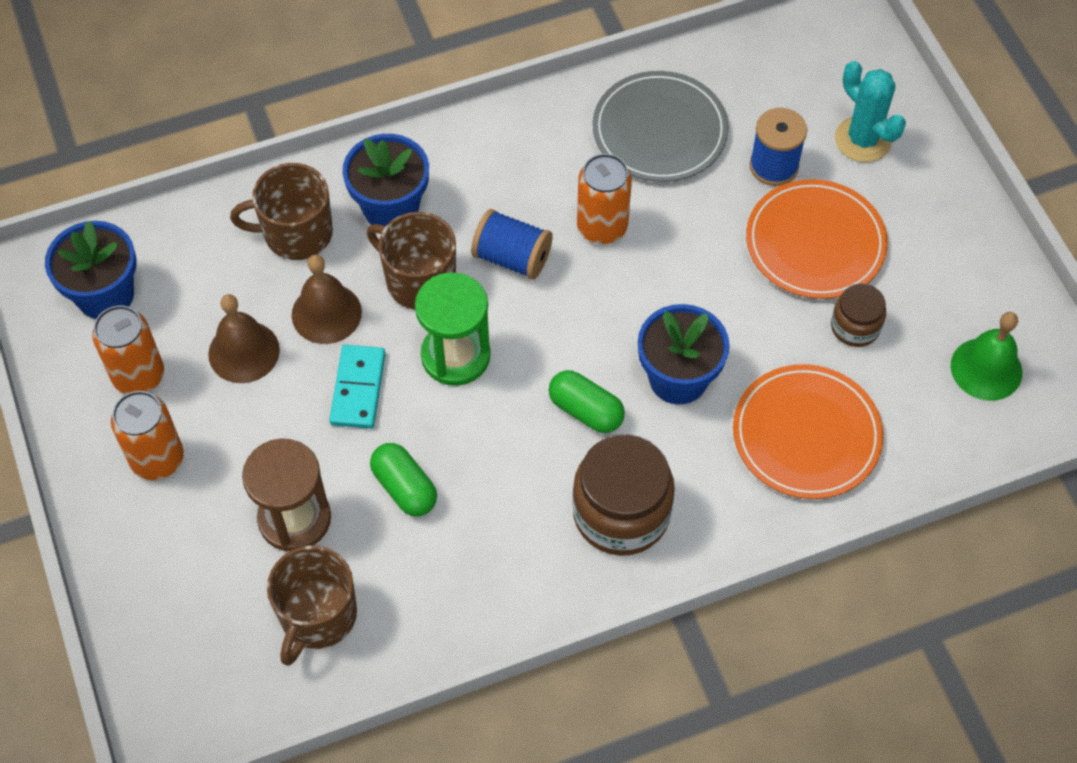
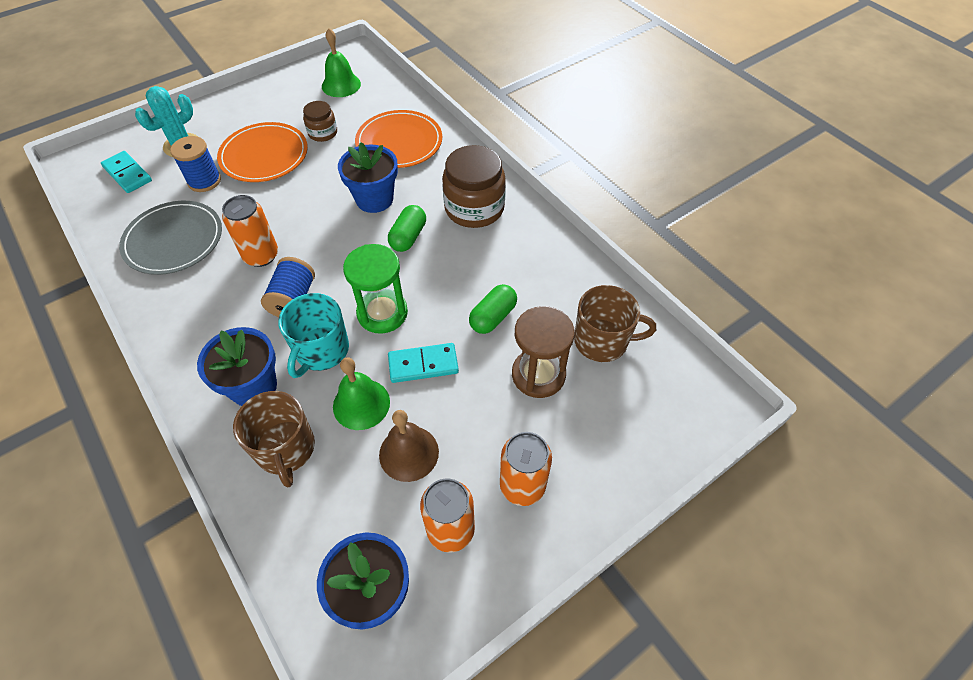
camera: 105 degrees left, 5 degrees down
brown bell [292,254,362,344] -> green bell [333,357,390,430]
brown mug [367,212,456,310] -> turquoise mug [278,293,349,378]
none -> turquoise domino [101,151,152,193]

